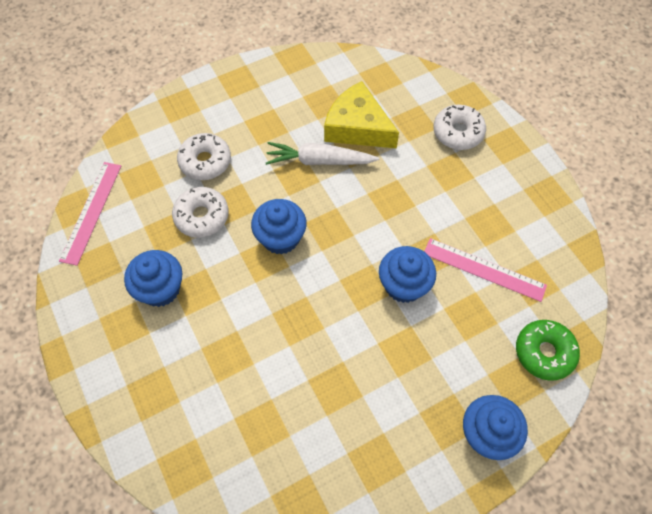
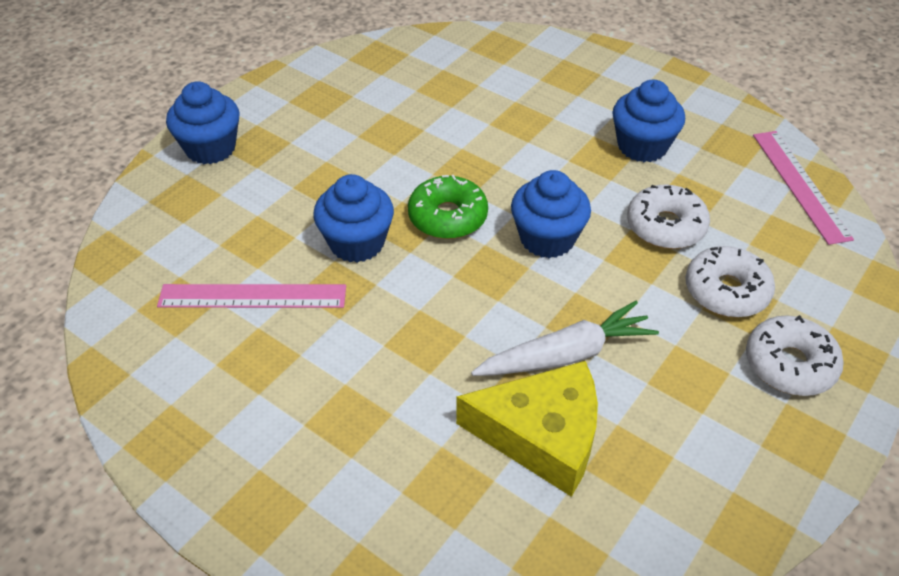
camera: 155 degrees right, 15 degrees down
white donut [433,105,486,150] -> white donut moved to [746,315,844,396]
green donut [516,320,580,381] -> green donut moved to [408,175,488,239]

